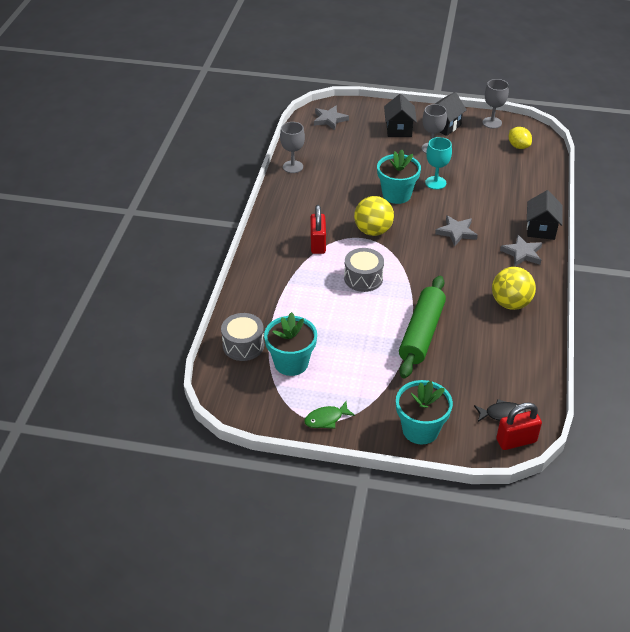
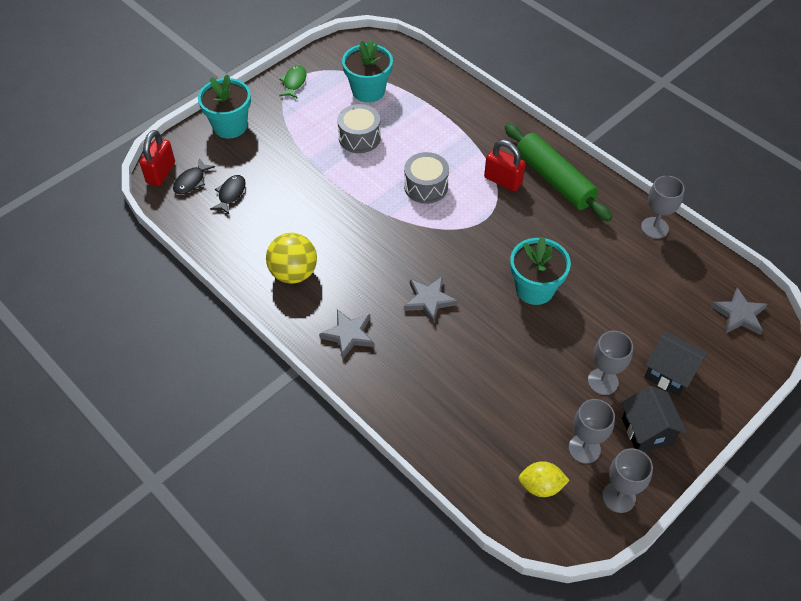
camera: 125 degrees right, 10 degrees up
grey drum [221,313,264,361] -> grey drum moved to [337,104,381,153]
yellow ball [354,196,394,236] -> none
green rolling pin [399,276,446,378] -> green rolling pin moved to [505,124,612,221]
turquoise goblet [425,137,452,189] -> none
black house [527,190,563,240] -> none
none -> black fish [210,175,246,214]
none -> grey goblet [569,399,615,464]

